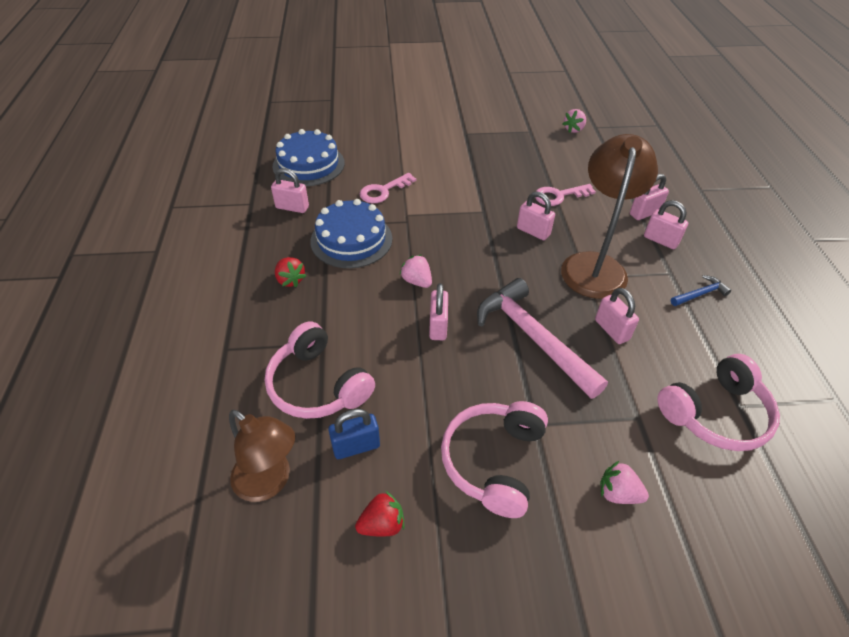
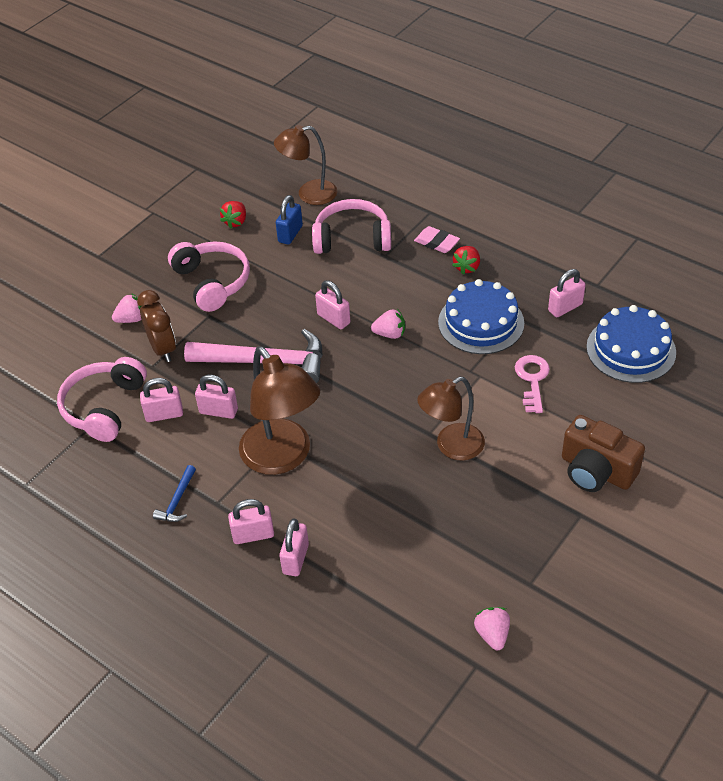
camera: 135 degrees right, 0 degrees up
red strawberry [275,257,306,287] -> red strawberry turned 75 degrees counterclockwise [452,246,480,274]
pink padlock [517,191,555,240] -> pink padlock moved to [140,378,183,422]
pink key [535,184,596,206] -> none
none -> brown clock [137,290,176,362]
none -> pink eraser [414,226,460,253]
none -> brown lamp [417,377,485,461]
none -> brown camera [562,415,645,492]

